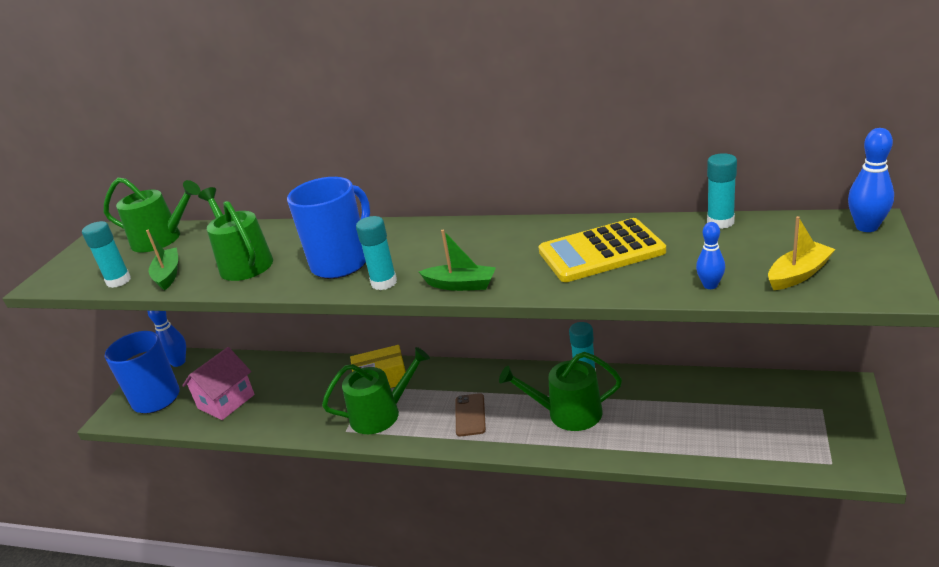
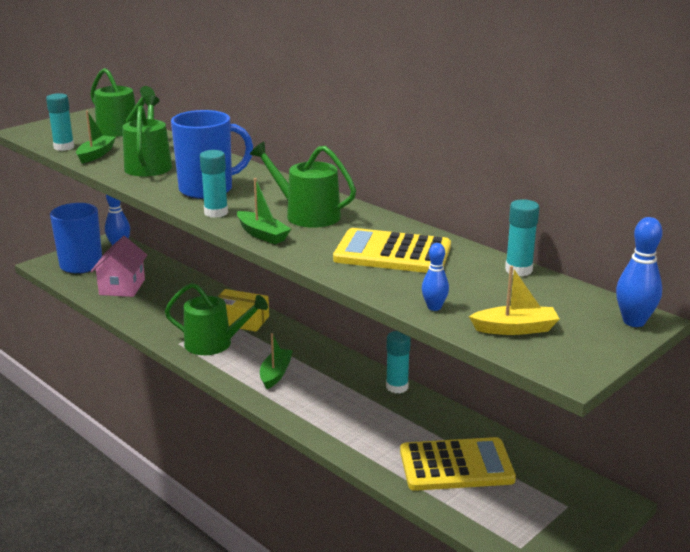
camera: 25 degrees right, 5 degrees down
pink house [182,347,255,420] -> pink house turned 60 degrees counterclockwise [90,236,147,297]
brown phone [456,393,486,436] -> green boat [260,333,293,389]
green watering can [499,352,622,431] -> green watering can moved to [250,142,356,228]
none -> yellow calculator [400,437,516,491]

